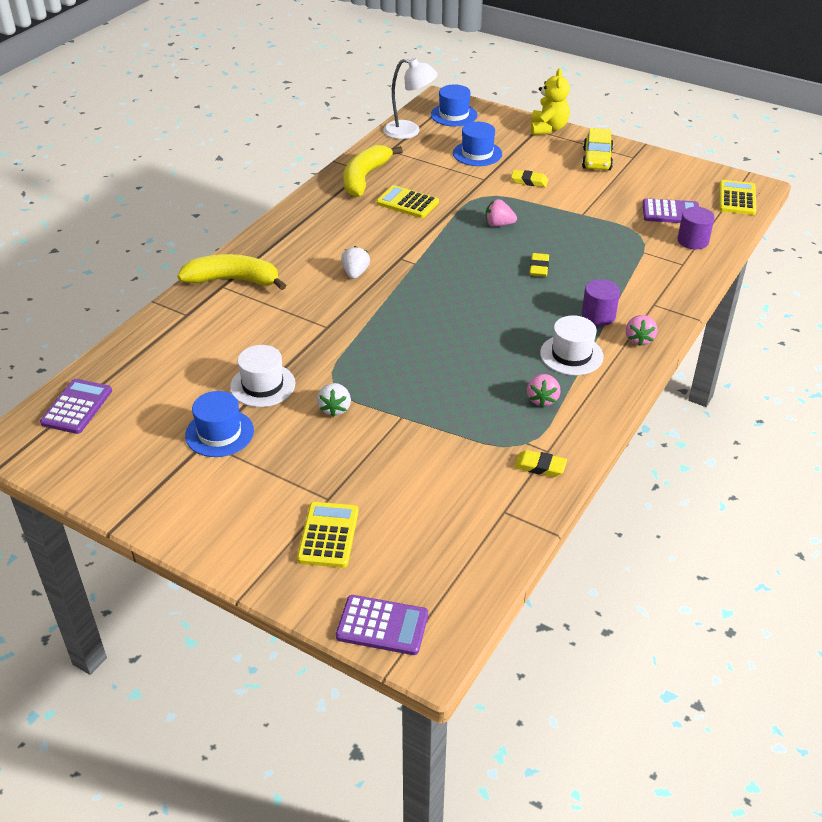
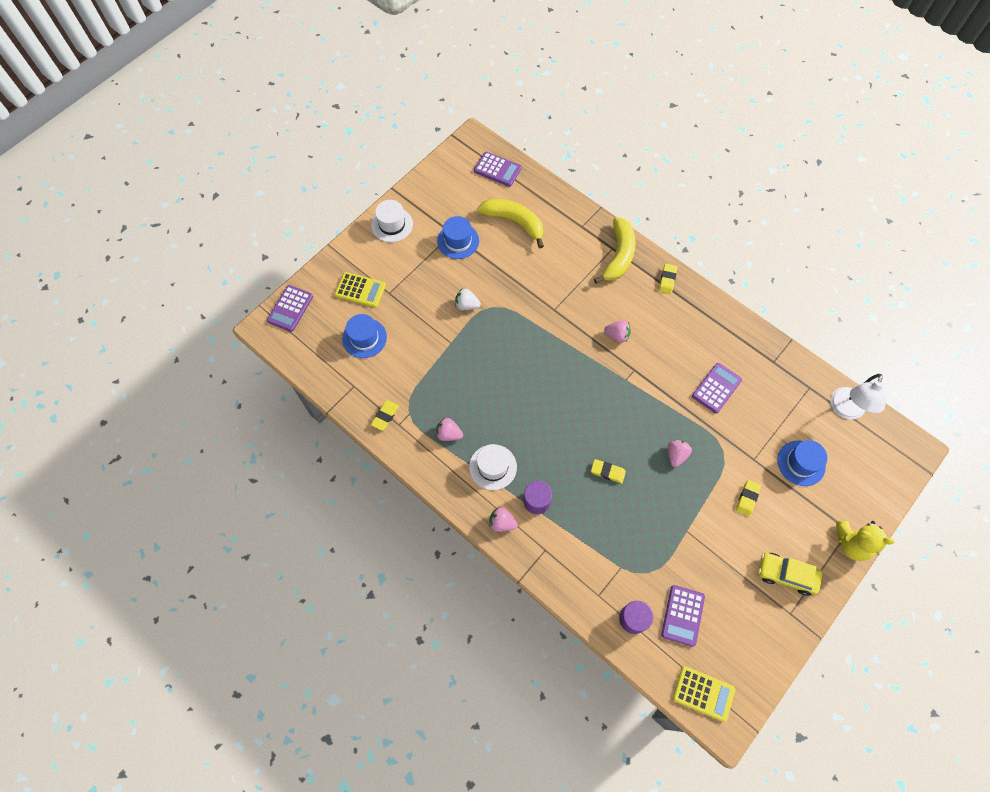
camera: 100 degrees right, 25 degrees up
white hat [230,345,295,407] -> white hat moved to [371,200,413,242]
white strawberry [341,246,370,279] -> pink strawberry [604,320,631,343]
yellow banana [343,145,403,197] -> yellow banana moved to [477,199,544,248]
yellow calculator [376,185,439,218] -> purple calculator [692,363,742,413]
blue hat [431,85,478,126] -> blue hat moved to [342,314,387,358]
none -> yellow eraser [659,264,677,294]

